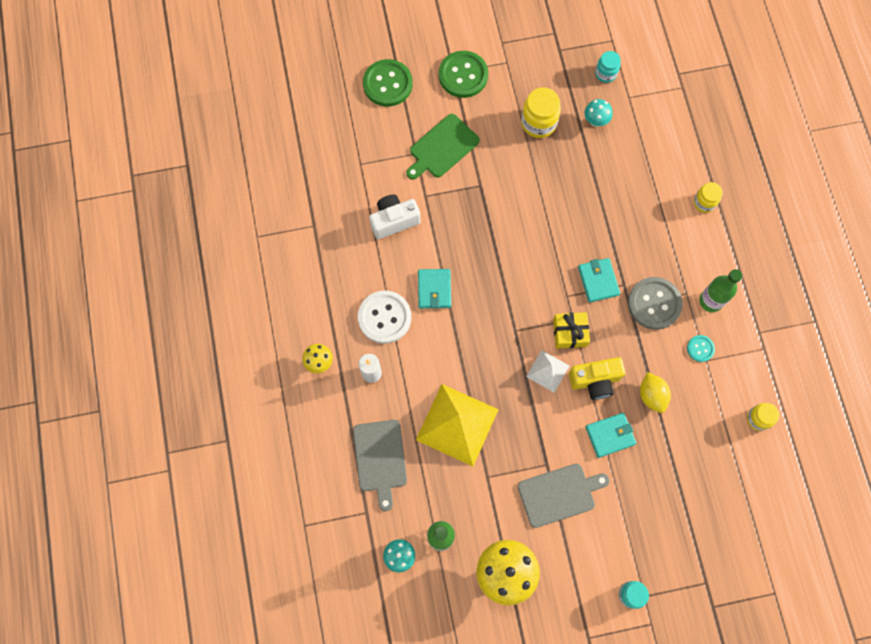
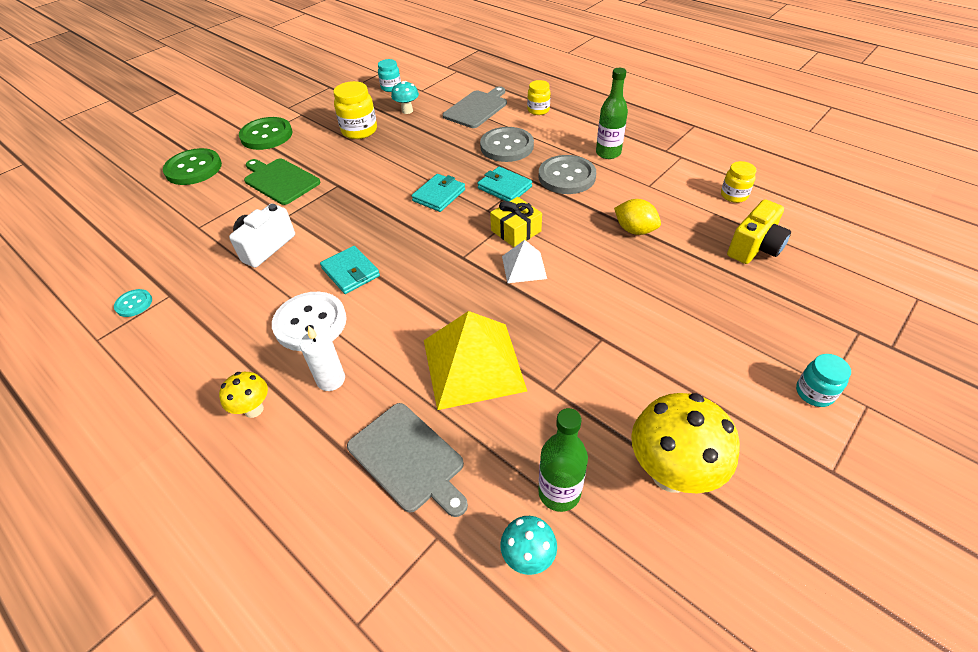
camera: 35 degrees left, 25 degrees down
green cutting board [406,114,480,180] -> green cutting board turned 120 degrees clockwise [244,158,320,205]
grey cutting board [518,464,609,528] -> grey cutting board moved to [443,86,507,128]
yellow camera [569,357,625,400] -> yellow camera moved to [727,199,791,264]
turquoise wallet [586,413,636,458] -> turquoise wallet moved to [412,174,465,212]
turquoise button [687,335,715,362] -> turquoise button moved to [114,289,152,317]
none -> grey button [480,127,534,162]

